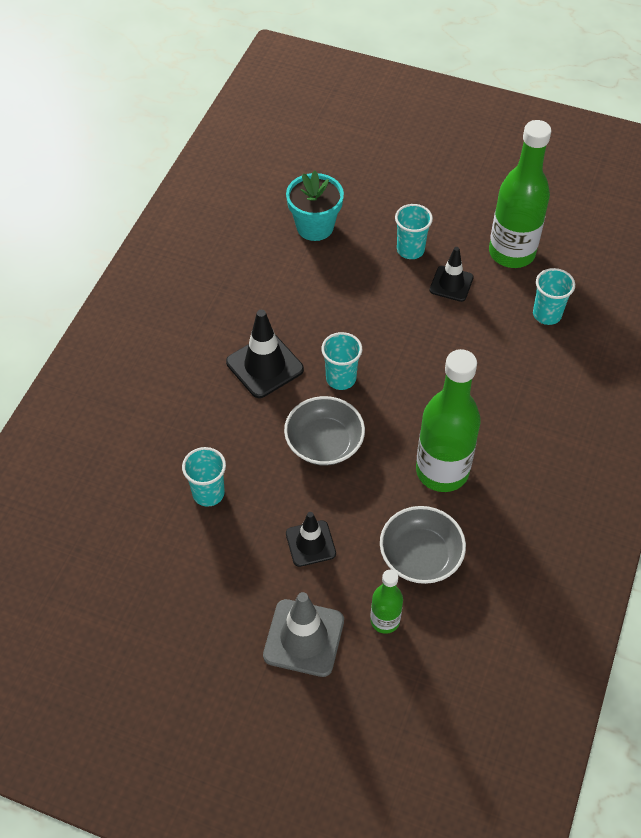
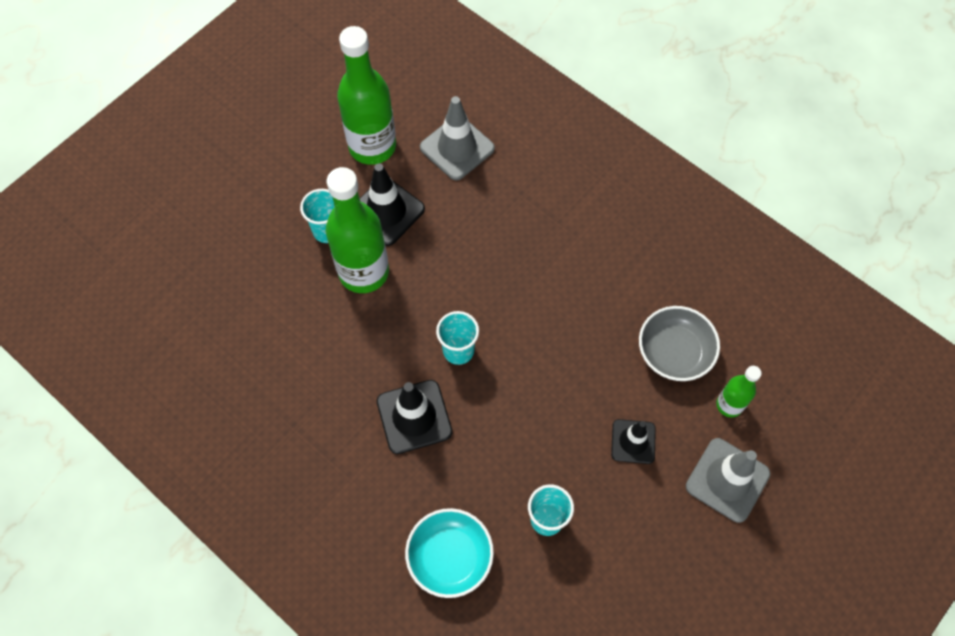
camera: 70 degrees left, 10 degrees up
grey bowl [284,396,365,466] -> none
turquoise flower pot [286,171,344,241] -> none
green bottle [416,349,481,492] -> green bottle moved to [326,167,389,293]
black traffic cone [429,247,474,302] -> black traffic cone [360,163,425,246], size x1.53
turquoise cup [533,268,575,325] -> grey traffic cone [420,96,495,180]
none -> turquoise bowl [405,508,494,598]

